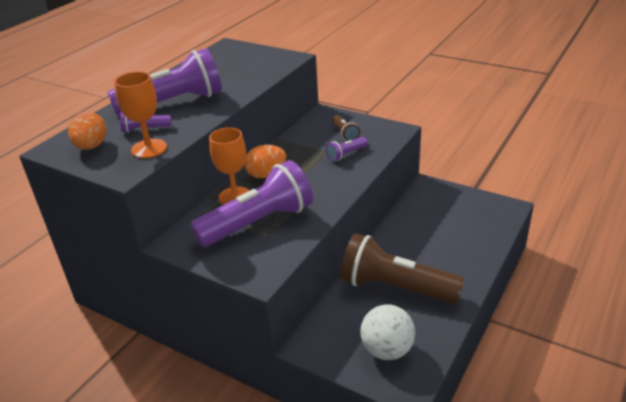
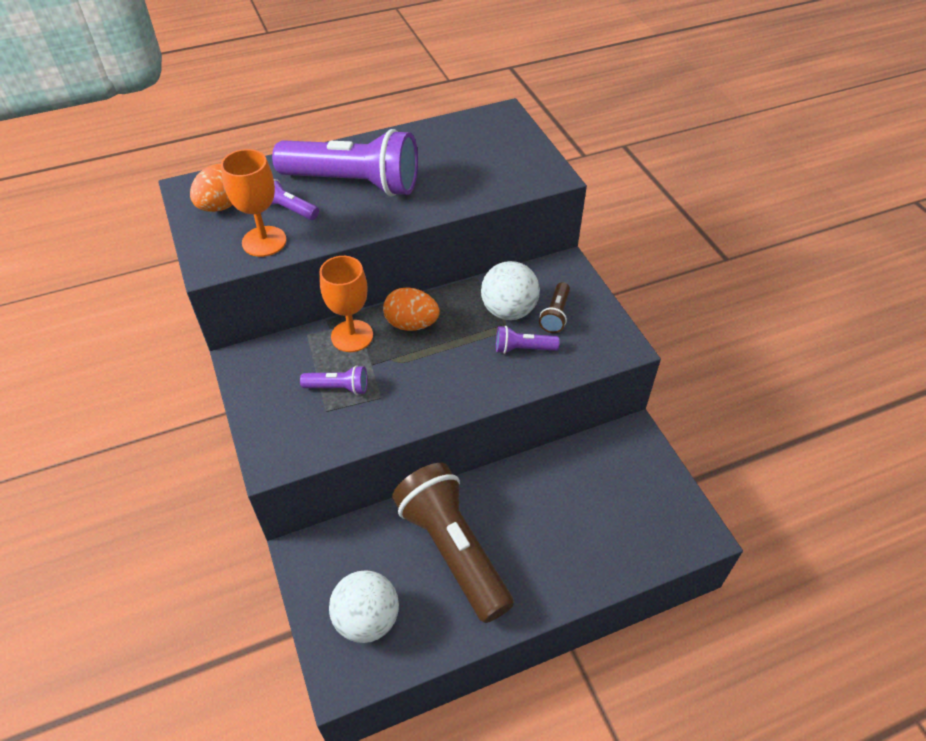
camera: 35 degrees right, 15 degrees up
purple flashlight [190,160,313,247] -> purple flashlight [300,365,367,395], size x0.43
none -> white ball [481,261,540,320]

